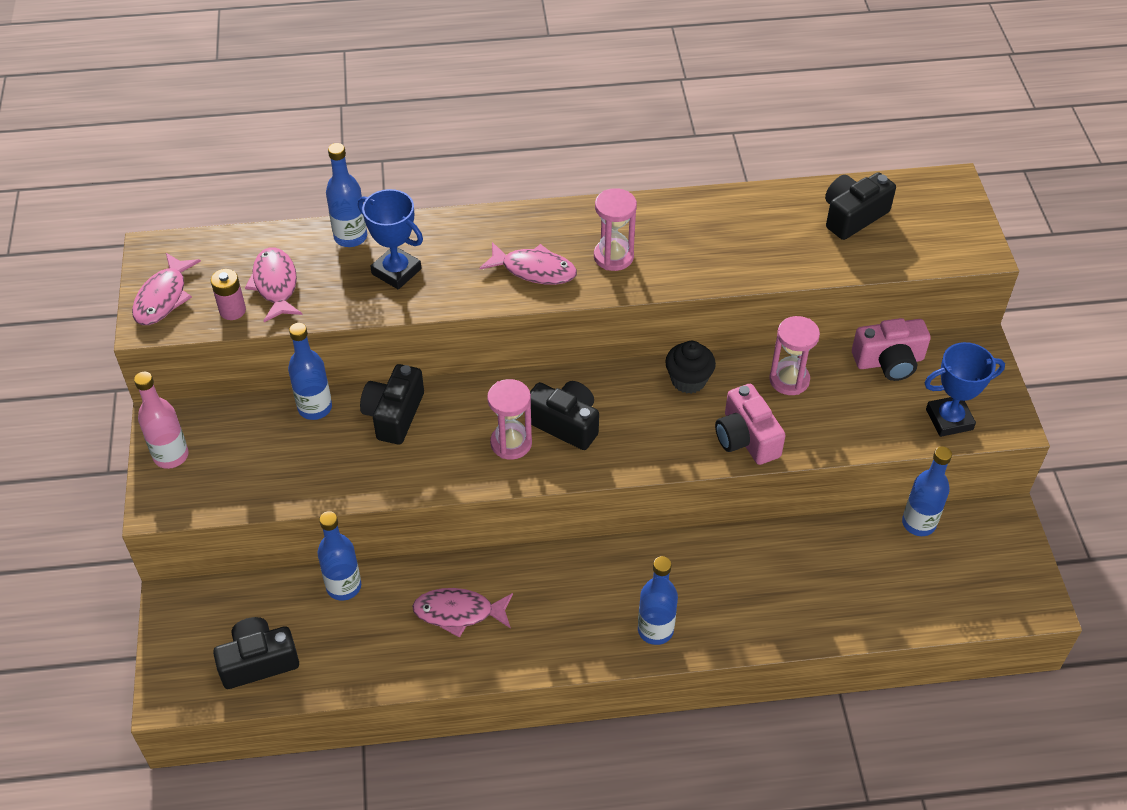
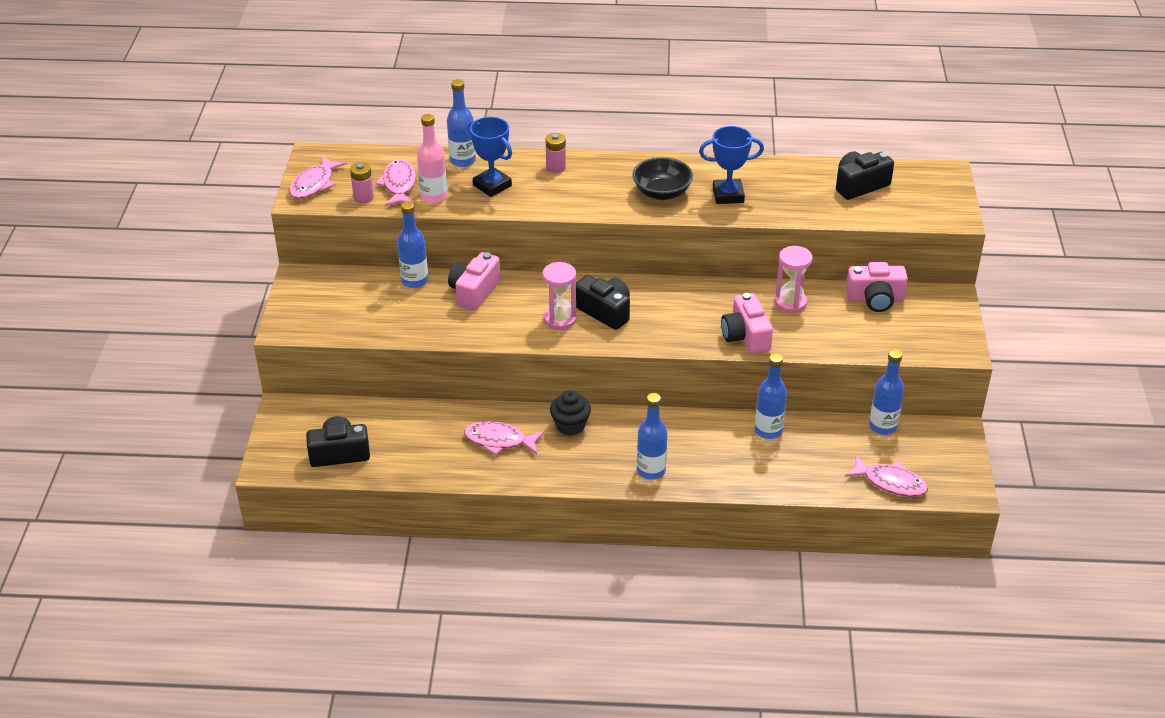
camera: 10 degrees right, 10 degrees down
pink bottle [134,372,188,469] -> pink bottle moved to [417,114,447,203]
blue bottle [317,511,361,601] -> blue bottle moved to [755,353,787,439]
black camera [360,364,424,445] -> pink camera [448,252,500,311]
pink fish [480,242,577,285] -> pink fish moved to [845,455,928,497]
pink hourglass [594,188,637,271] -> black bowl [632,157,693,200]
black cupcake [665,341,716,394] -> black cupcake moved to [550,390,591,436]
blue trophy [925,342,1005,437] -> blue trophy moved to [699,126,764,204]
none -> pink battery [546,133,566,173]

